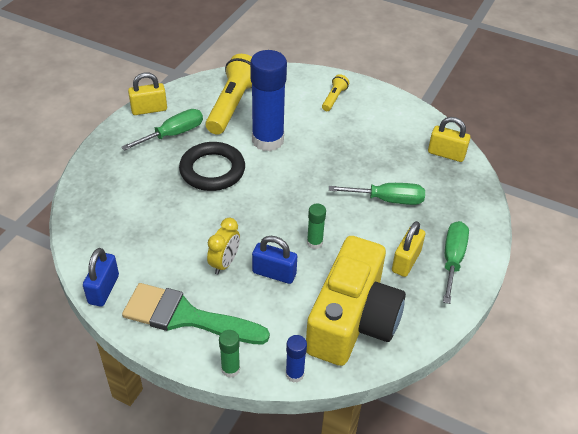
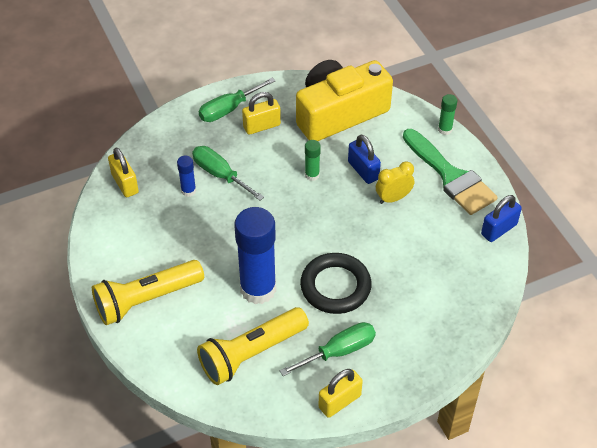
camera: 140 degrees left, 5 degrees up
green screwdriver [121,109,203,151] -> green screwdriver turned 150 degrees clockwise [280,322,376,376]
yellow padlock [128,73,167,115] -> yellow padlock turned 60 degrees counterclockwise [318,369,363,418]
blue glue stick [286,335,307,383] -> blue glue stick moved to [177,156,196,197]
yellow flashlight [322,74,349,111] -> yellow flashlight [92,260,204,325], size x2.08

